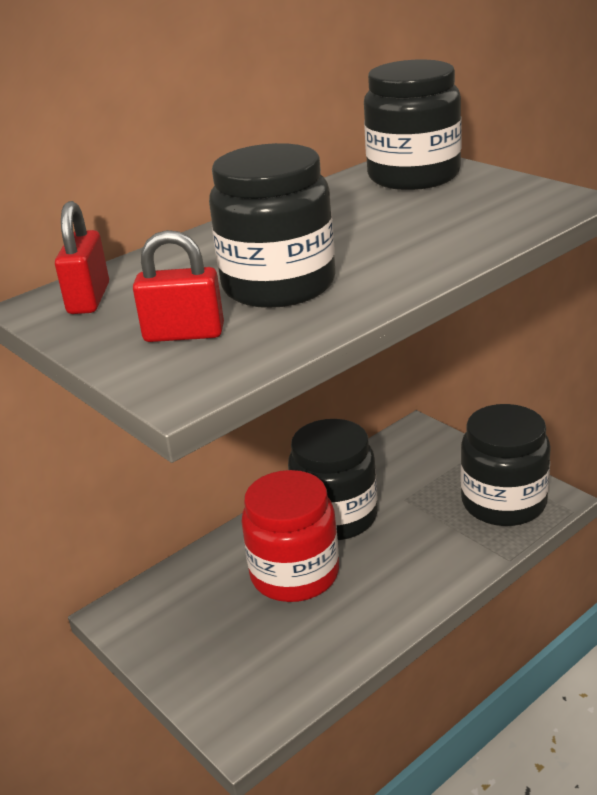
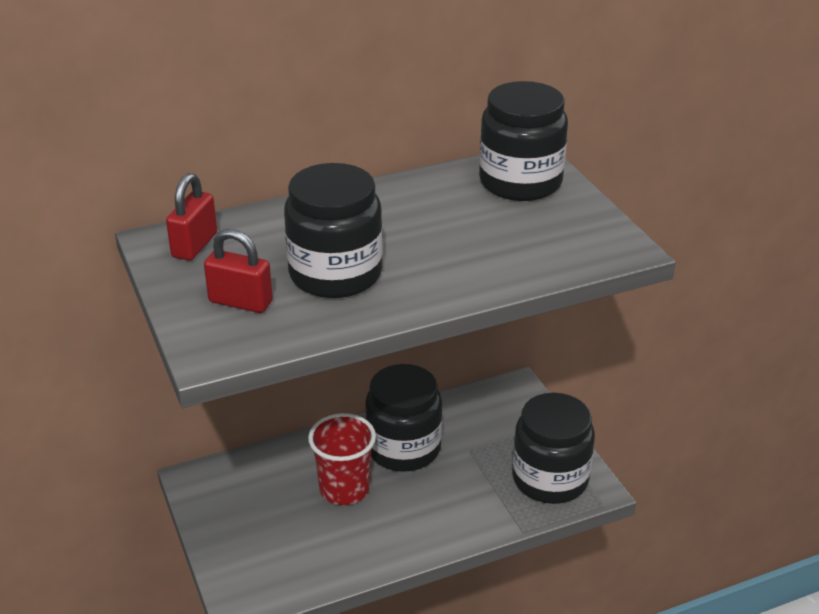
camera: 15 degrees right, 5 degrees up
red jar [241,470,339,602] -> red cup [308,413,376,505]

